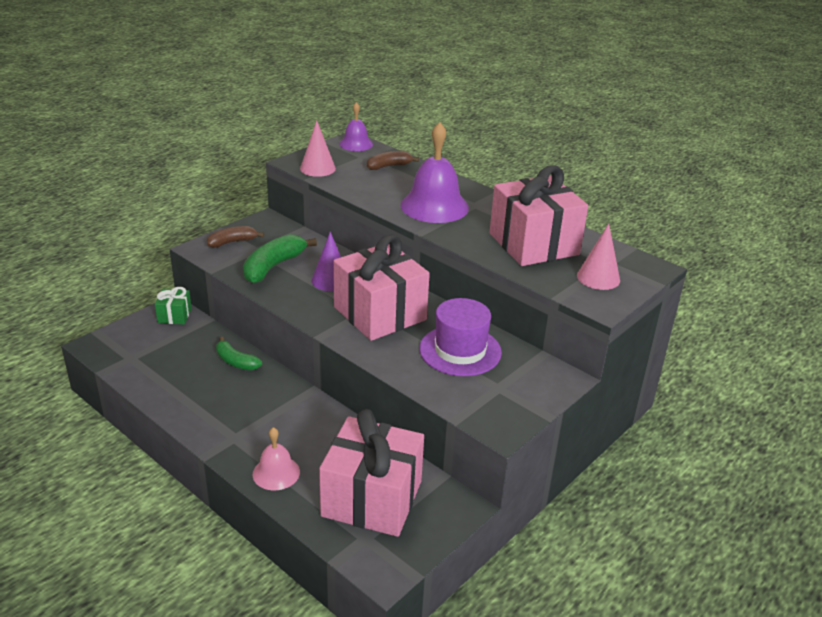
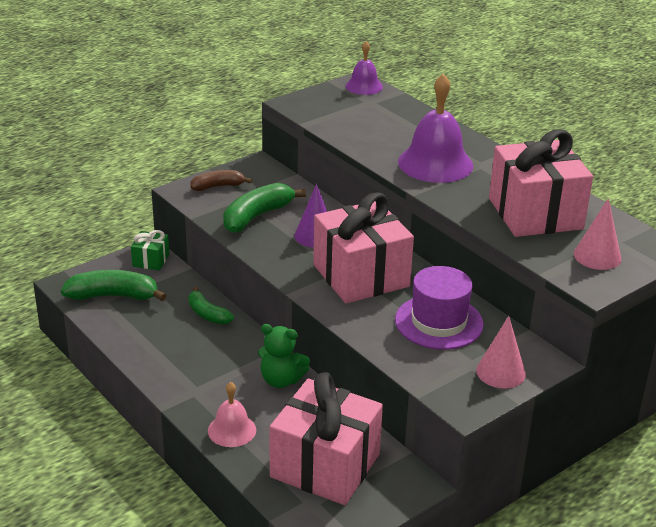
camera: 10 degrees right, 0 degrees up
pink cone [300,121,336,177] -> pink cone moved to [476,316,526,388]
brown banana [367,151,419,170] -> none
none -> green banana [61,270,167,301]
none -> green teddy bear [258,324,310,388]

